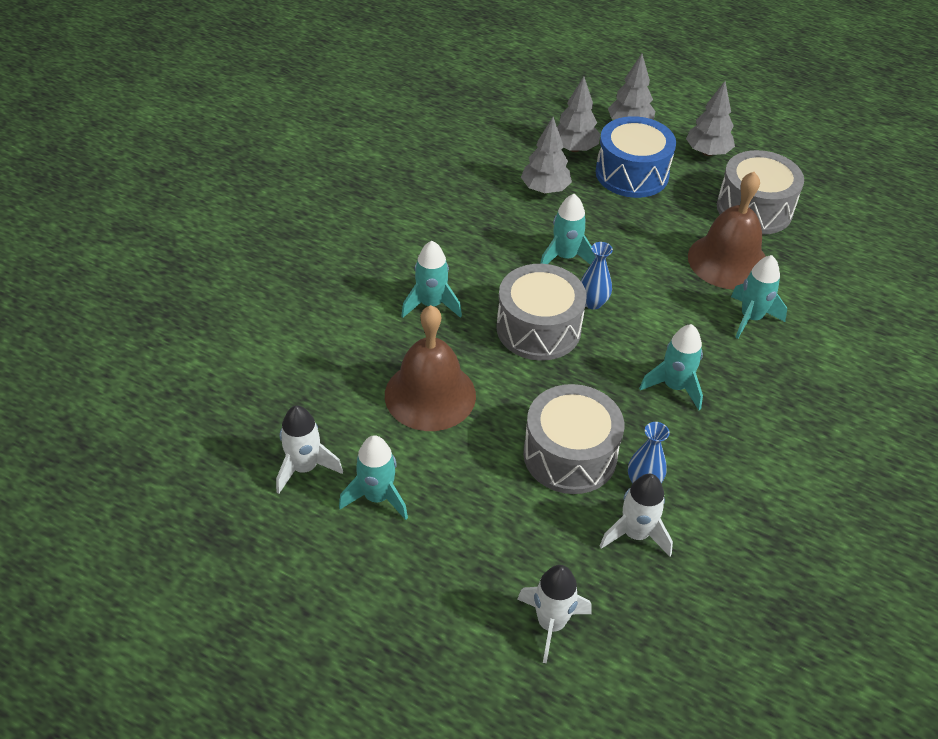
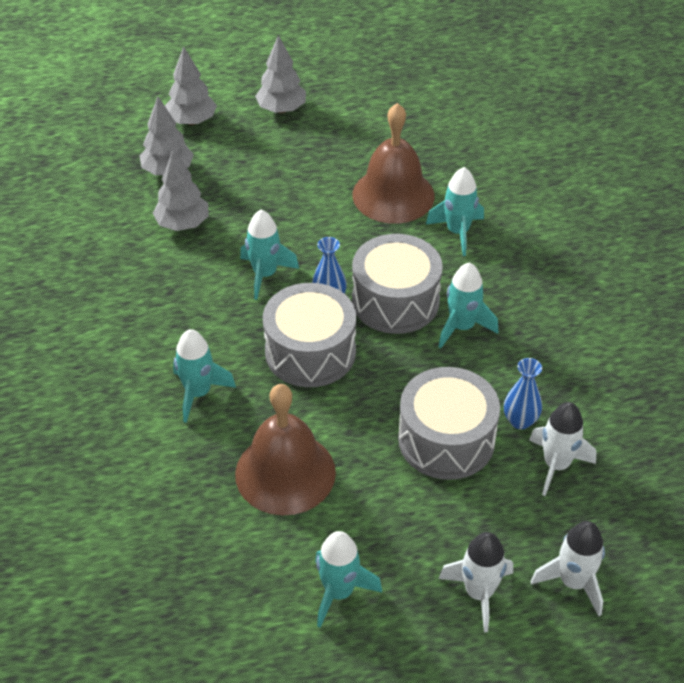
camera: 40 degrees left, 0 degrees up
white rocket [276,406,343,494] -> white rocket moved to [439,532,513,632]
blue drum [595,116,676,198] -> none
grey drum [717,150,804,235] -> grey drum moved to [352,234,443,334]

